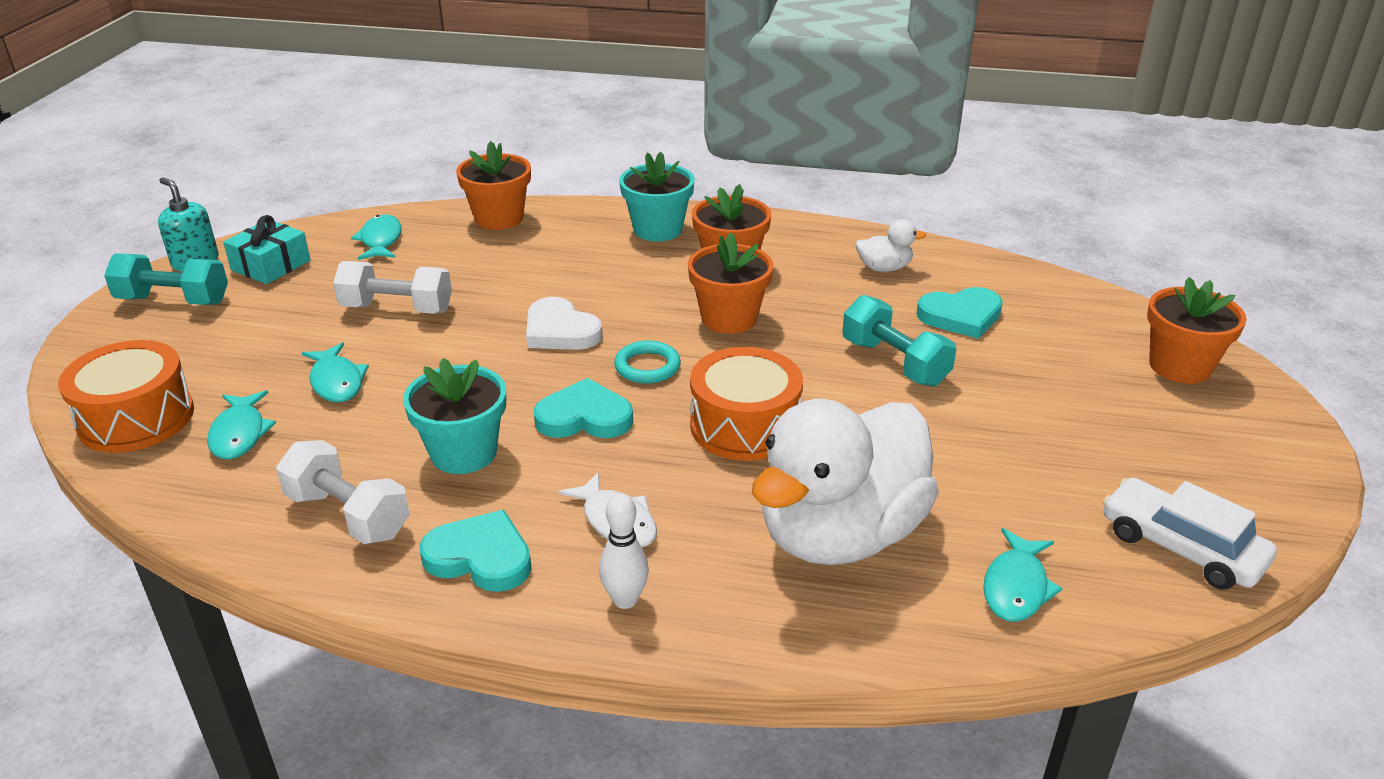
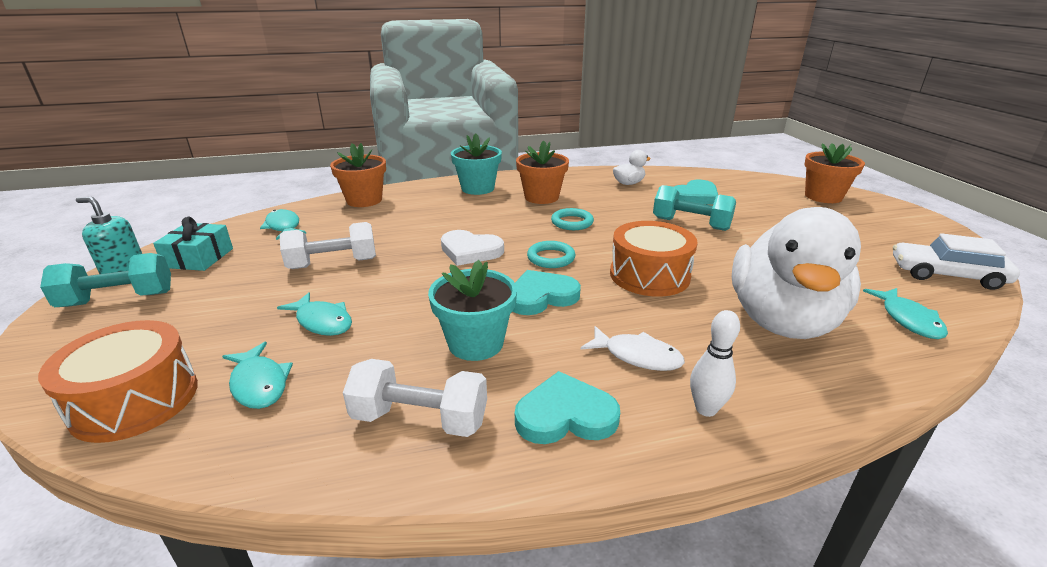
camera: 25 degrees left, 5 degrees down
orange flower pot [688,233,774,334] -> turquoise ring [551,208,594,230]

